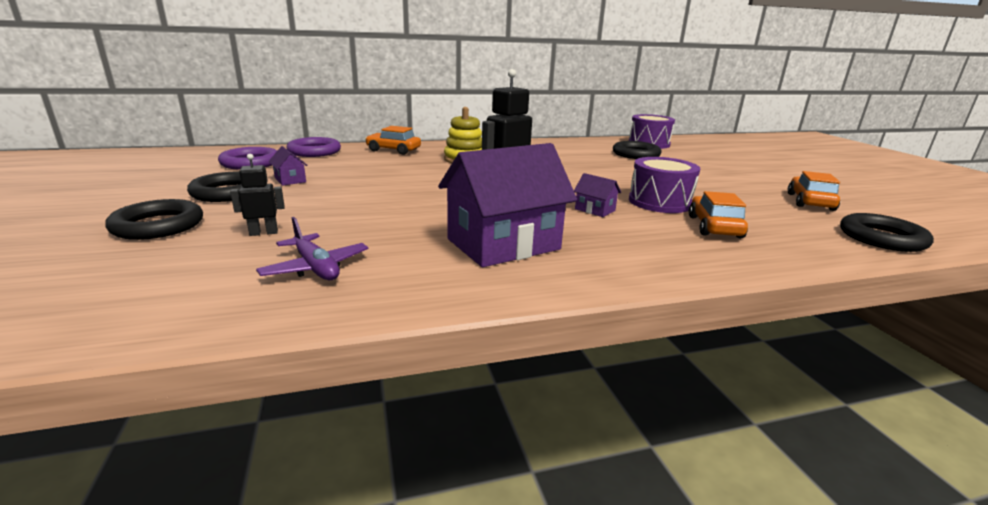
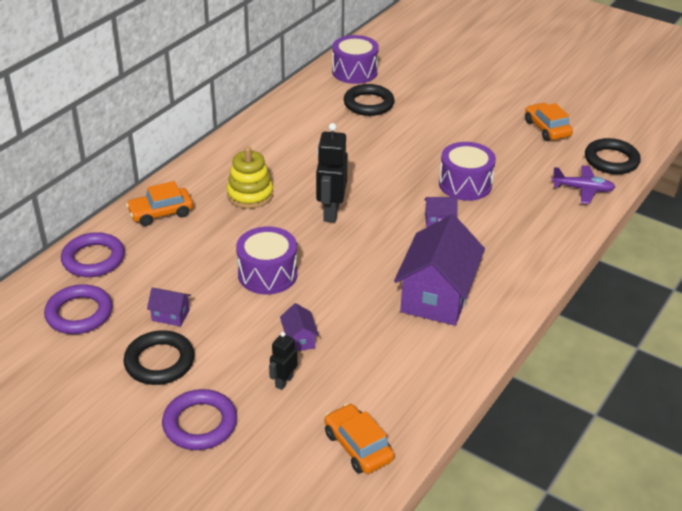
camera: 40 degrees left, 15 degrees up
black ring [105,199,203,240] -> purple ring [162,389,237,450]
purple plane [256,217,368,280] -> purple plane moved to [552,165,615,204]
orange car [689,191,748,238] -> orange car moved to [324,403,394,474]
none -> purple drum [236,226,298,295]
none -> purple house [280,303,319,351]

